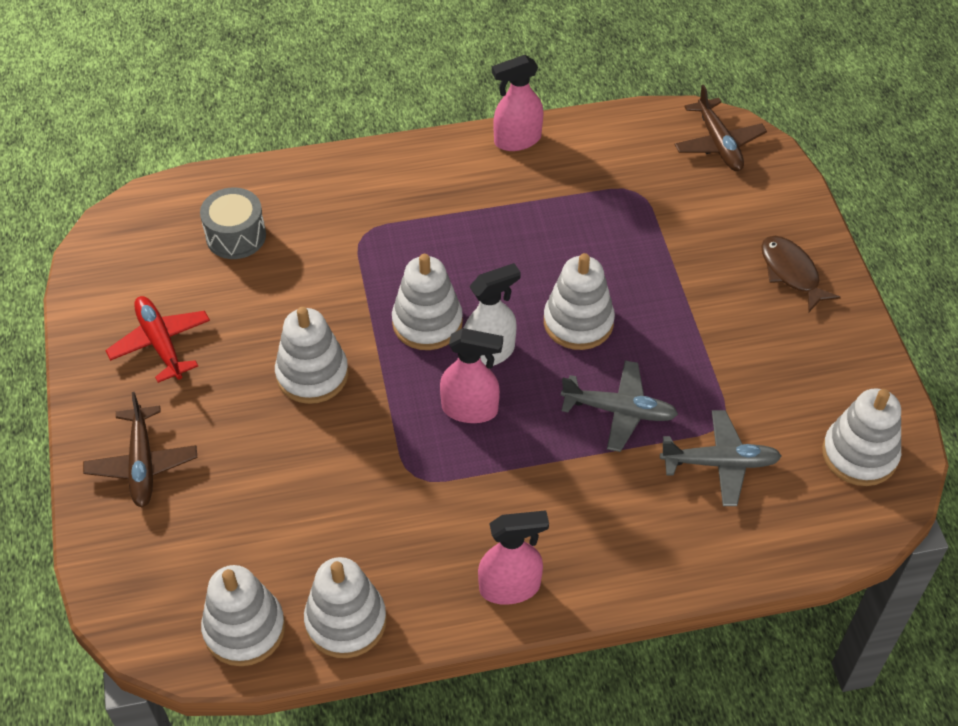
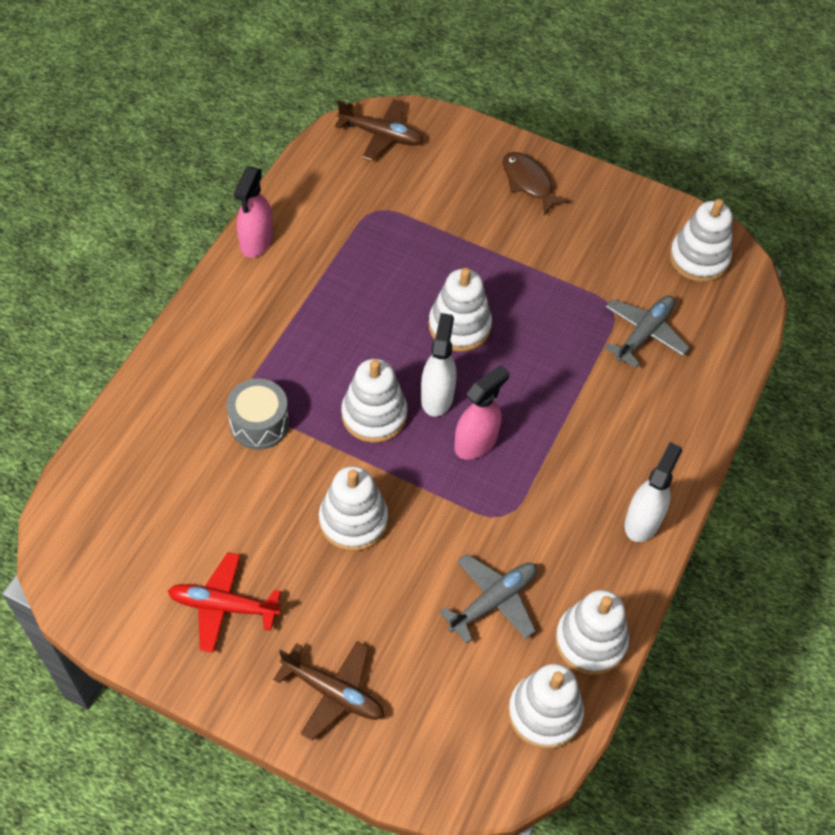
camera: 55 degrees left, 5 degrees up
grey drum [200,188,266,259] -> grey drum moved to [227,378,289,450]
pink spray bottle [478,510,549,605] -> white spray bottle [625,442,682,542]
grey plane [561,360,678,452] -> grey plane moved to [439,554,537,644]
brown fish [761,236,841,312] -> brown fish turned 45 degrees clockwise [503,152,570,216]

